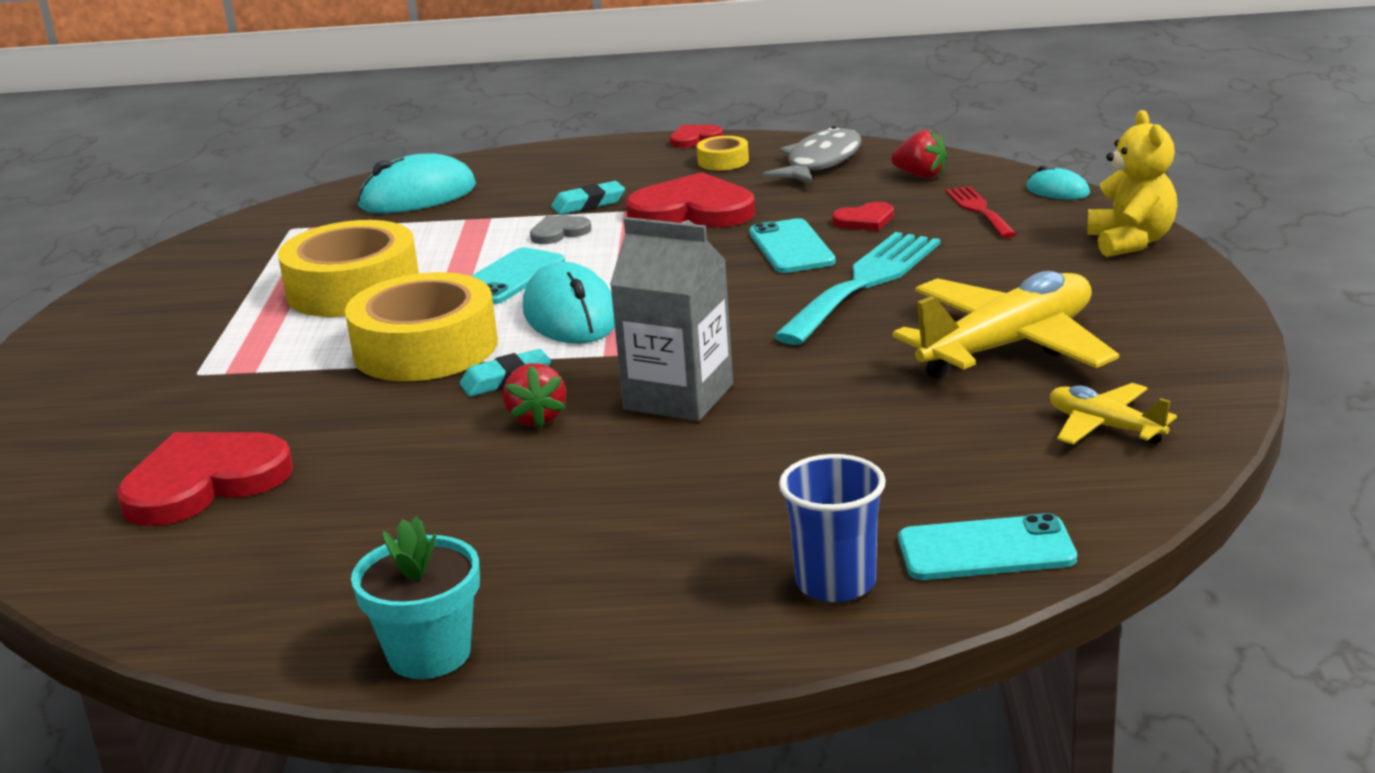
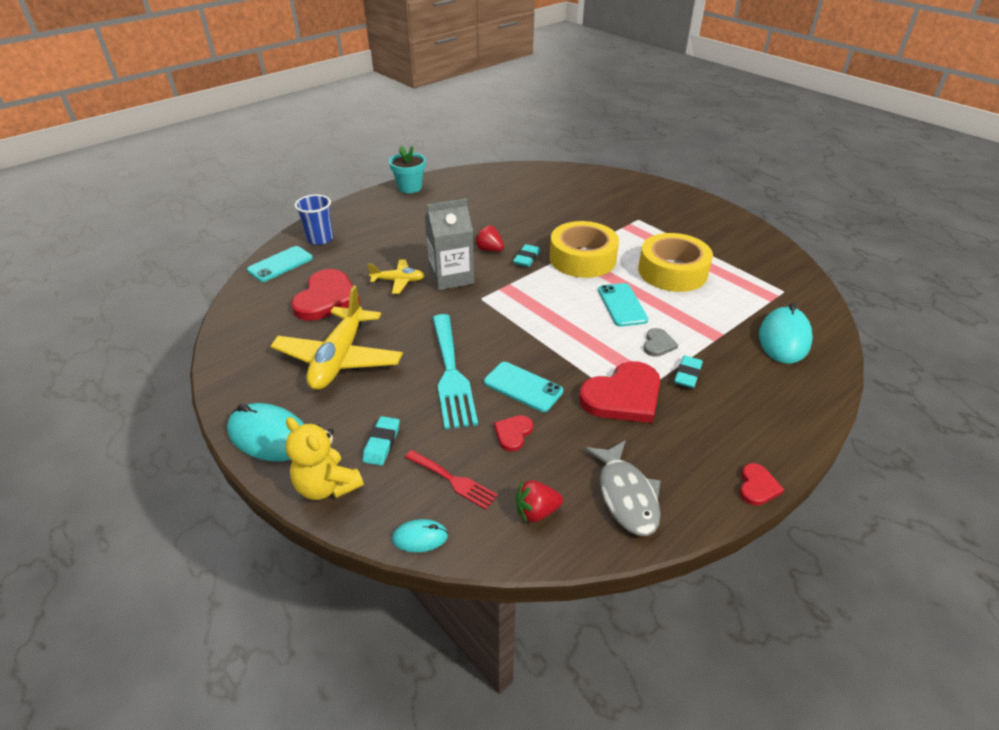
camera: 135 degrees right, 15 degrees up
red heart [117,432,293,526] -> red heart moved to [291,269,360,321]
turquoise mouse [523,262,615,343] -> turquoise mouse moved to [227,403,304,461]
yellow tape [697,136,749,170] -> none
yellow plane [1050,383,1177,444] -> yellow plane moved to [368,259,425,294]
none -> turquoise eraser [363,416,400,466]

